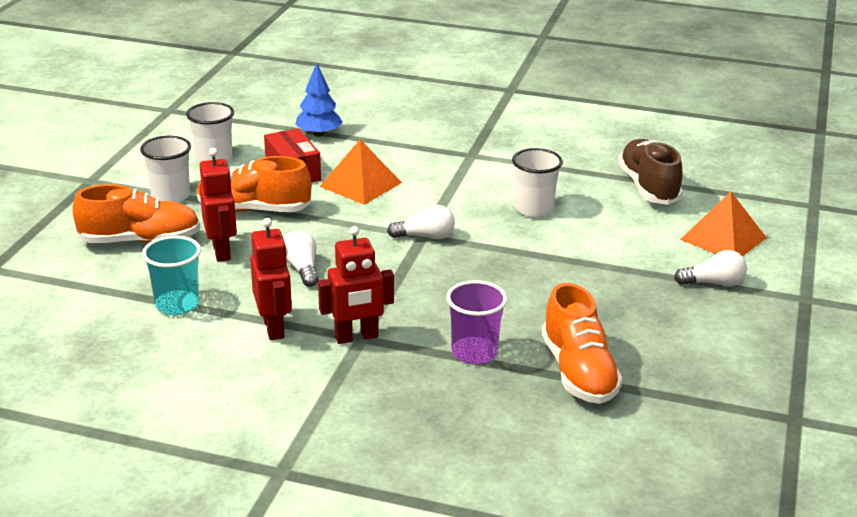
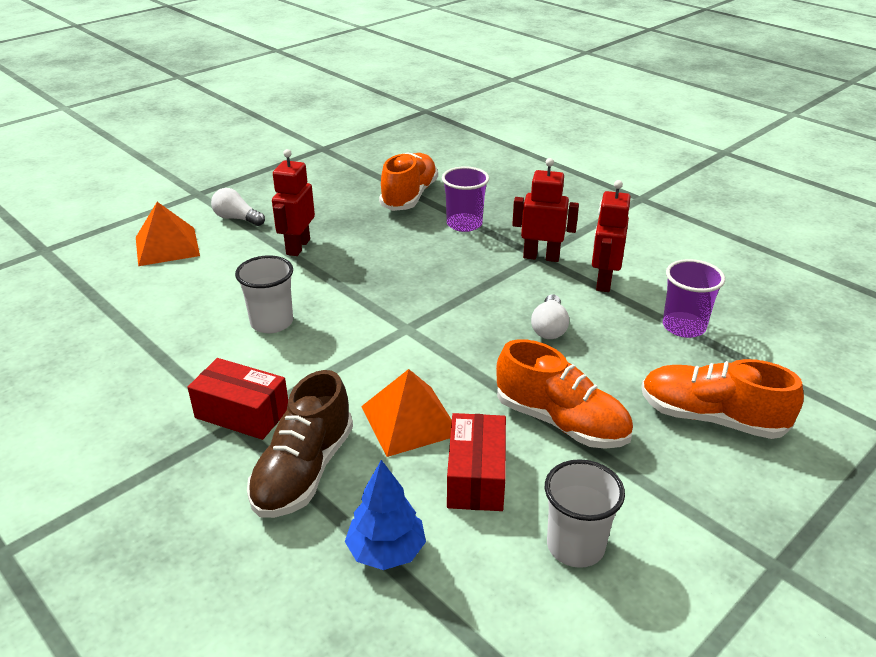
camera: 150 degrees left, 5 degrees up
white cup [140,136,191,203] -> none
turquoise cup [142,236,201,315] -> purple cup [663,259,725,338]
red robot [199,148,237,262] -> red robot moved to [272,149,315,256]
white light bulb [387,205,455,239] -> none
brown shoe [618,139,683,205] -> brown shoe moved to [247,370,353,518]
none -> red box [188,358,288,440]

